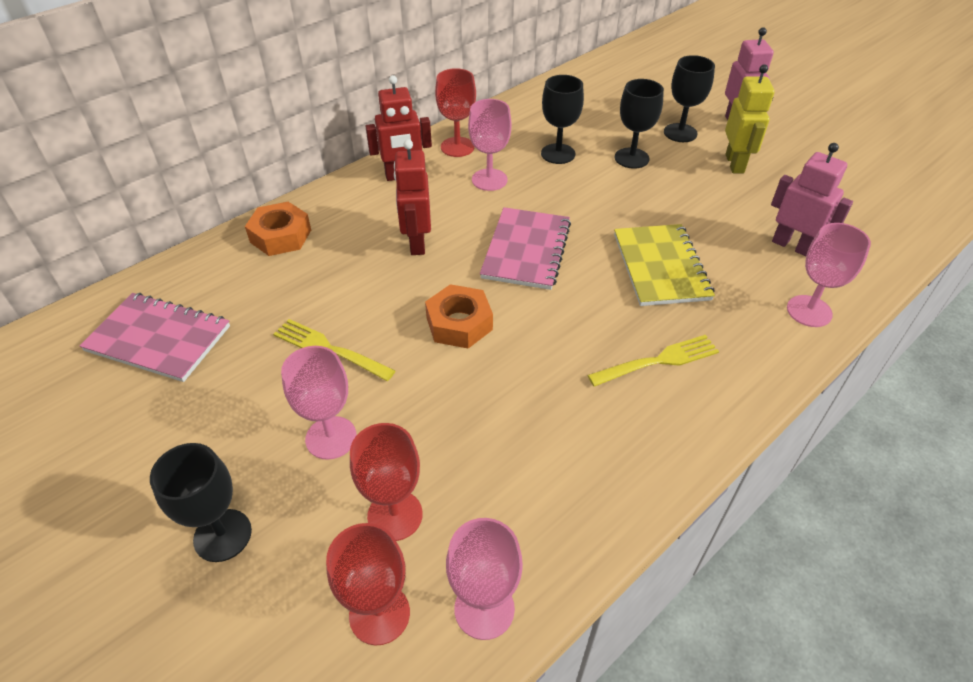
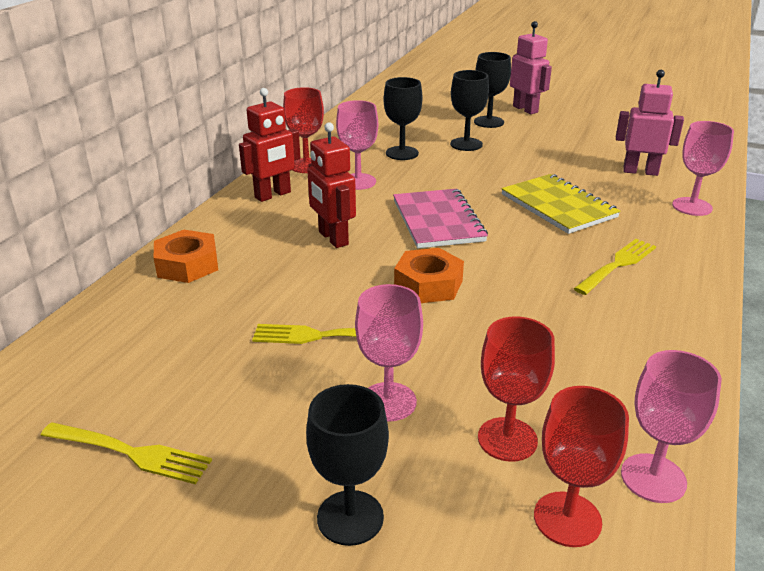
camera: 25 degrees left, 15 degrees down
pink notebook [80,293,230,382] -> none
yellow robot [725,64,775,173] -> none
none -> yellow fork [40,422,212,484]

